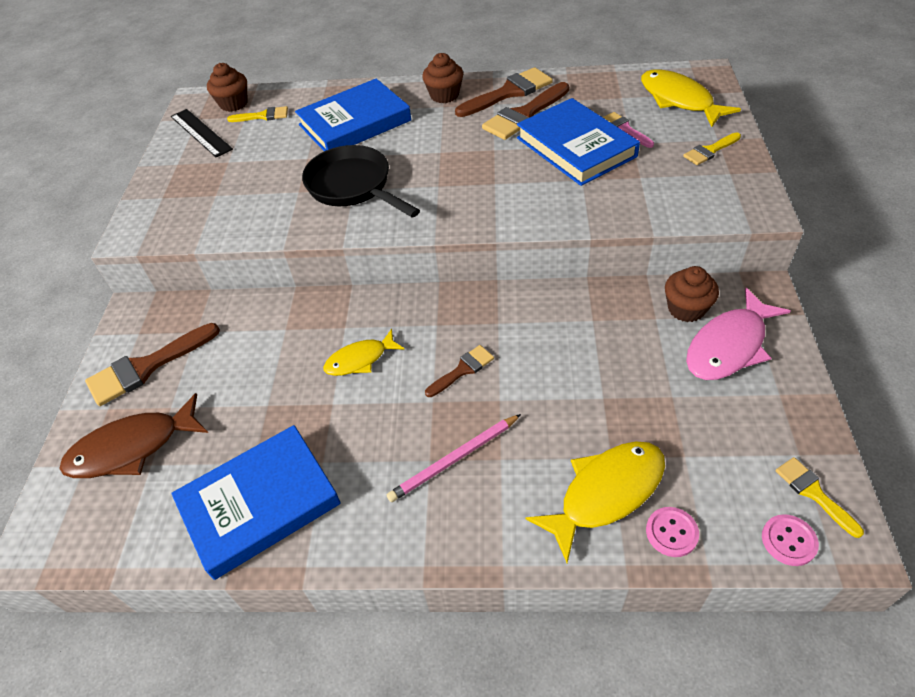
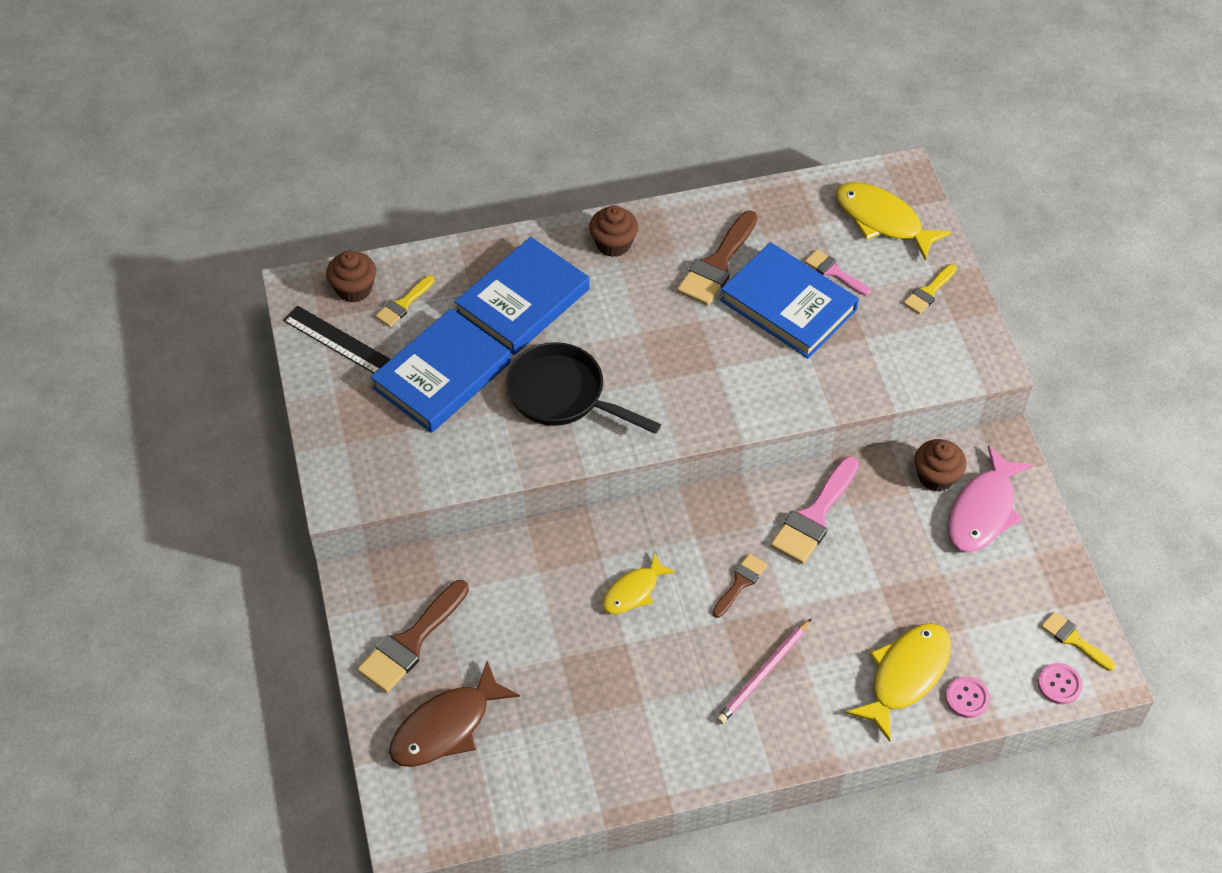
camera: 20 degrees left, 5 degrees up
blue book [171,425,341,580] -> blue book moved to [370,309,511,433]
yellow brush [227,106,288,122] -> yellow brush turned 150 degrees clockwise [375,276,434,327]
brown brush [455,67,553,117] -> none
none -> pink brush [770,456,859,564]

